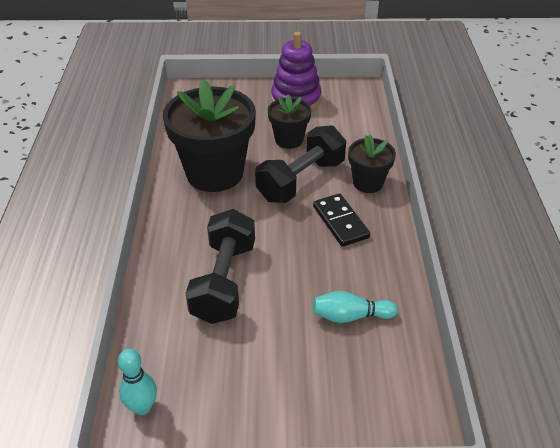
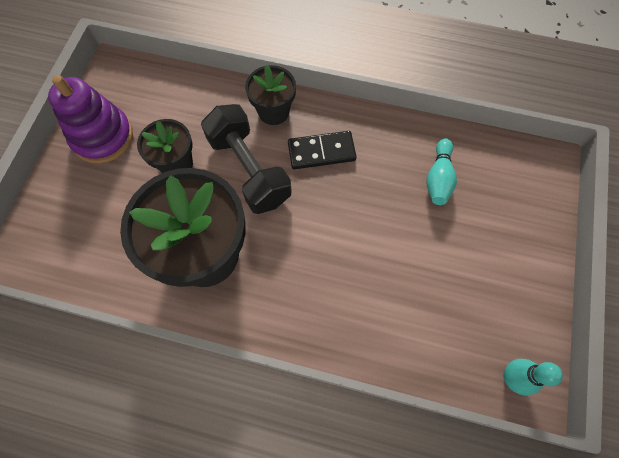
camera: 75 degrees left, 25 degrees up
black dumbbell [186,209,255,324] -> none

